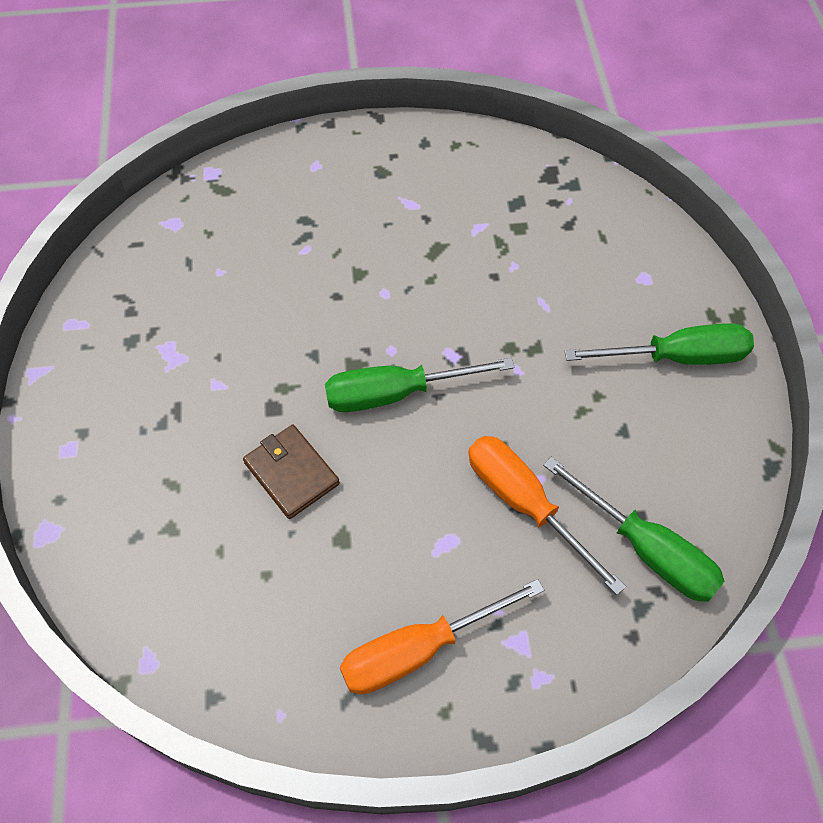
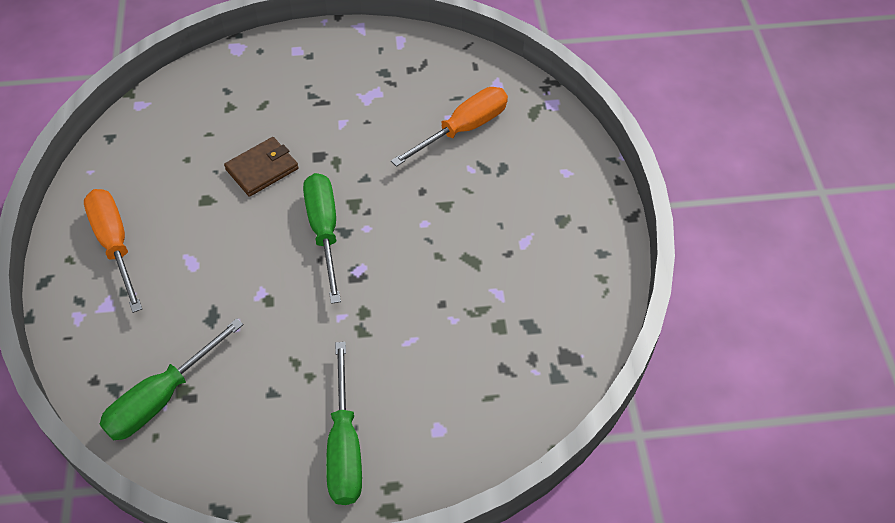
camera: 90 degrees right, 5 degrees down
orange screwdriver [468,436,626,595] -> orange screwdriver moved to [391,87,508,167]

